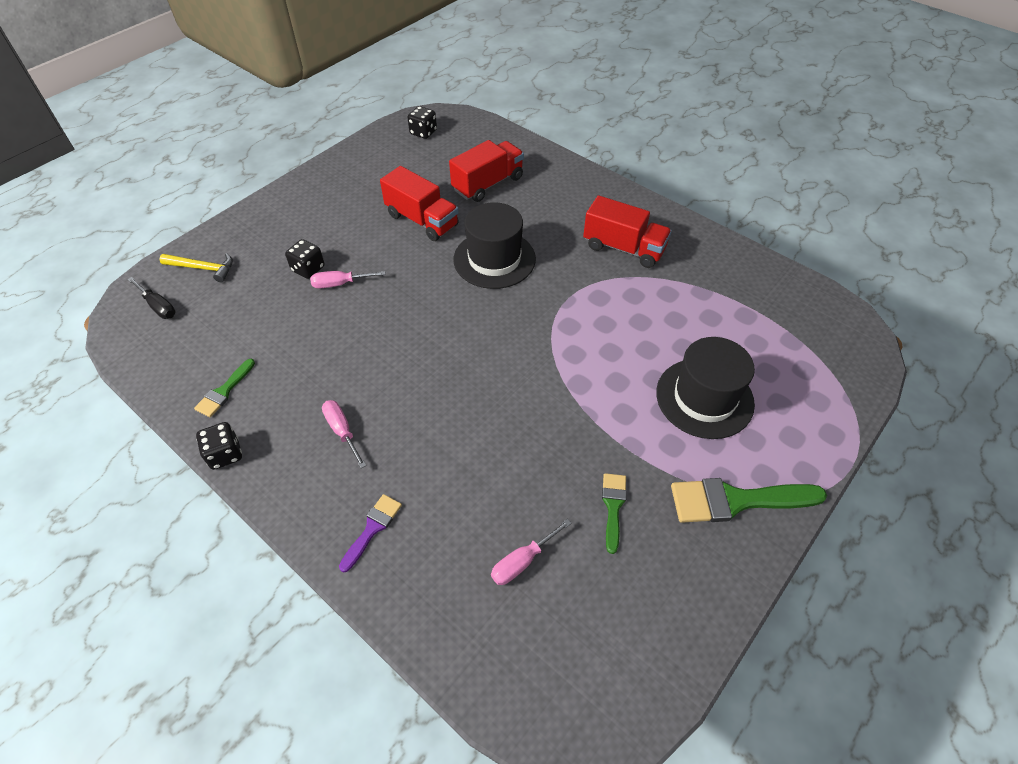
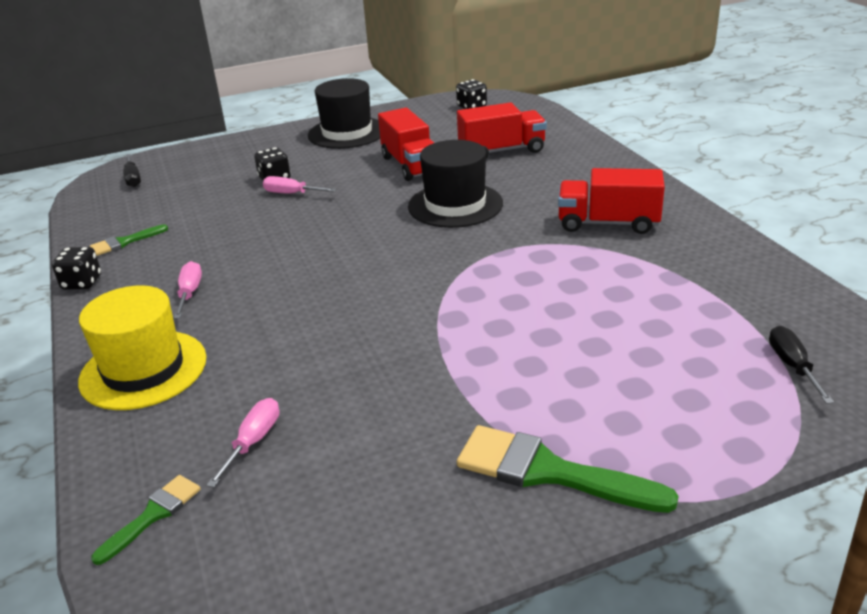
camera: 30 degrees right, 20 degrees down
yellow hammer [159,253,233,282] -> none
purple brush [339,494,402,573] -> yellow hat [78,285,207,410]
pink screwdriver [491,519,571,585] -> pink screwdriver turned 120 degrees clockwise [207,398,279,488]
red truck [583,195,672,268] -> red truck turned 135 degrees clockwise [558,168,665,234]
green brush [602,473,627,554] -> green brush moved to [91,475,201,565]
black hat [656,337,755,439] -> black hat moved to [308,78,380,149]
none -> black screwdriver [769,326,834,404]

